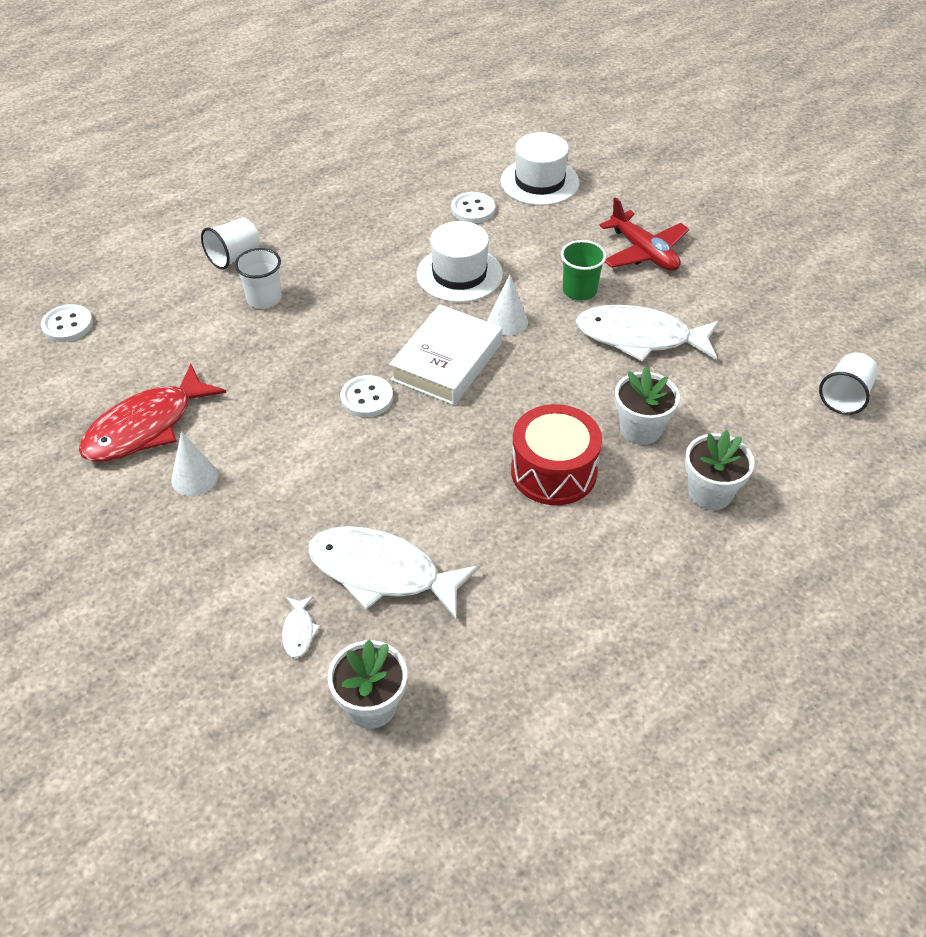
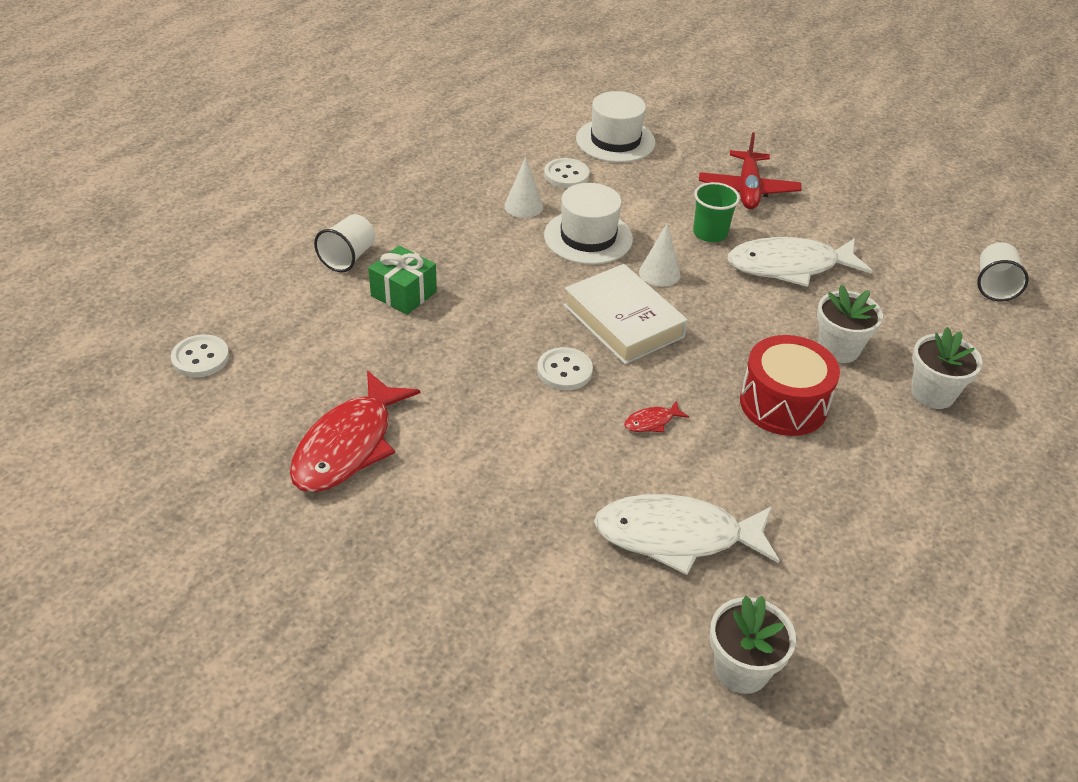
camera: 20 degrees left, 5 degrees down
white cone [171,432,218,496] -> white cone moved to [504,157,543,218]
white cup [235,248,282,309] -> green gift [368,246,437,315]
white fish [282,596,320,658] -> none
white book [389,305,502,405] -> white book turned 45 degrees counterclockwise [564,264,688,364]
red plane [599,197,689,271] -> red plane turned 60 degrees clockwise [699,132,802,209]
none -> red fish [624,400,689,432]

